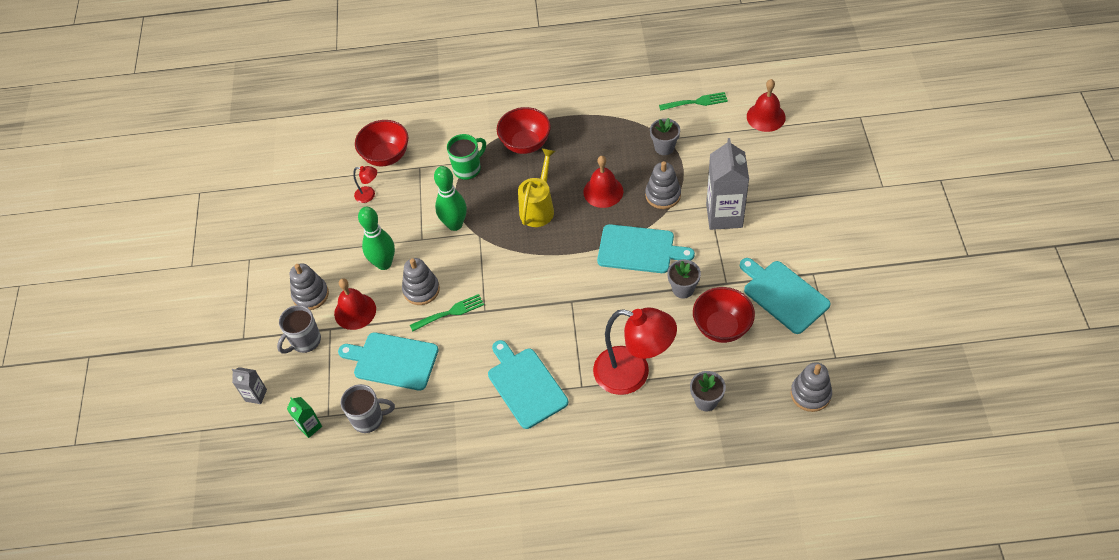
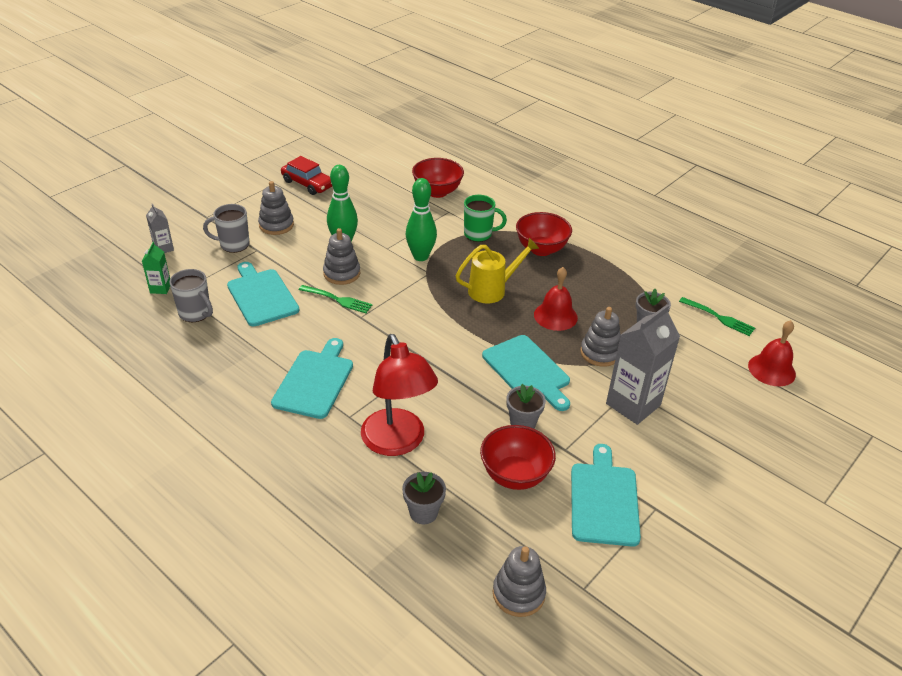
camera: 40 degrees right, 15 degrees down
red bell [334,278,376,330] -> none
red lamp [353,166,377,203] -> none
none -> red car [281,156,332,195]

